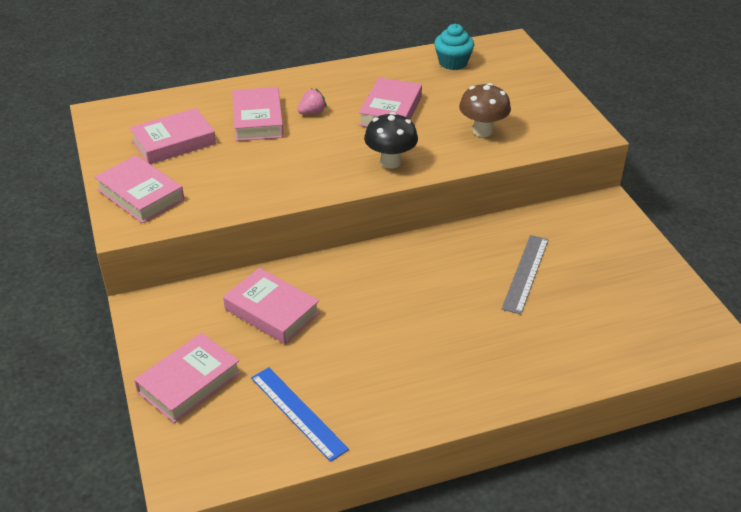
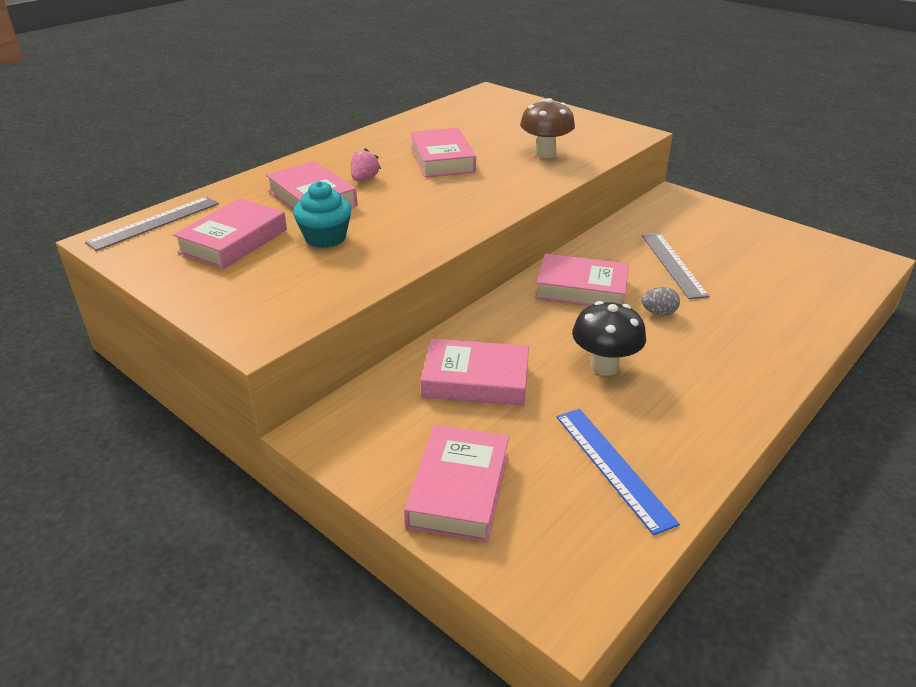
camera: 30 degrees left, 5 degrees down
pink book [94,155,184,223] -> pink book moved to [535,254,629,306]
blue ruler [251,367,349,462] -> blue ruler turned 45 degrees clockwise [556,409,680,536]
black mushroom [364,112,418,169] -> black mushroom moved to [572,301,646,376]
turquoise cupcake [434,24,474,70] -> turquoise cupcake moved to [293,181,351,248]
none -> grey ruler [85,197,219,251]
none -> grey egg [642,287,680,315]

